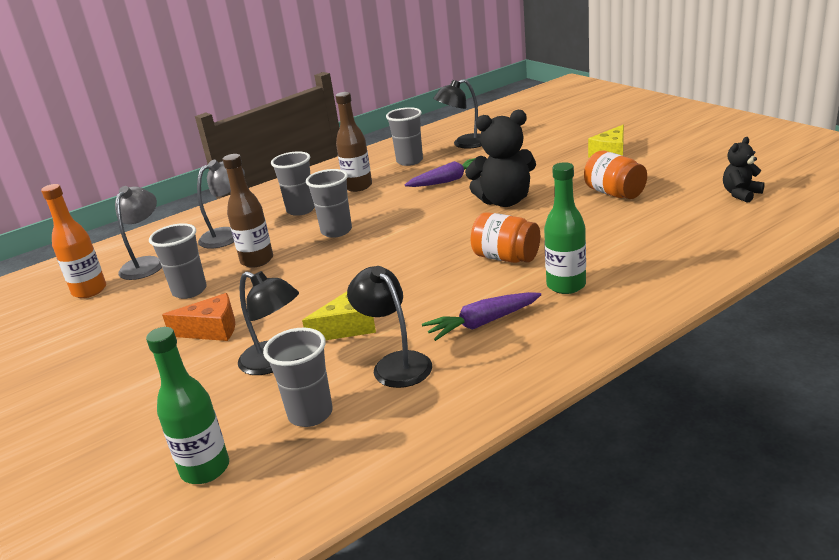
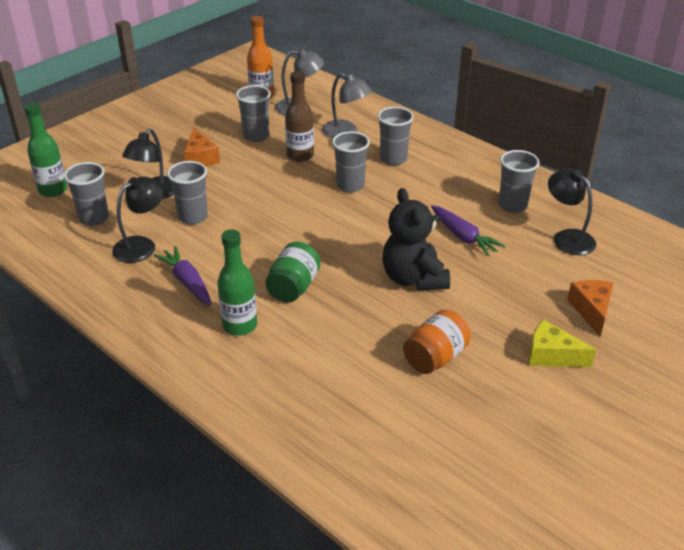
camera: 75 degrees right, 10 degrees up
yellow cheese [302,291,376,341] -> grey cup [167,161,208,225]
brown bottle [335,92,372,192] -> none
orange jar [471,212,540,263] -> green jar [266,242,321,303]
black teddy bear [723,137,765,203] -> none
none -> orange cheese [567,280,613,337]

